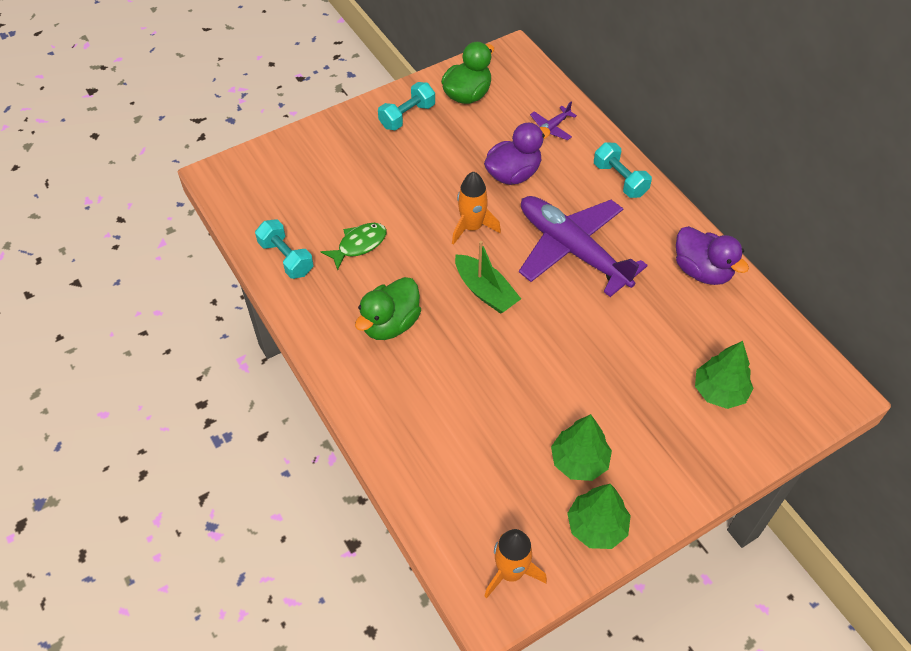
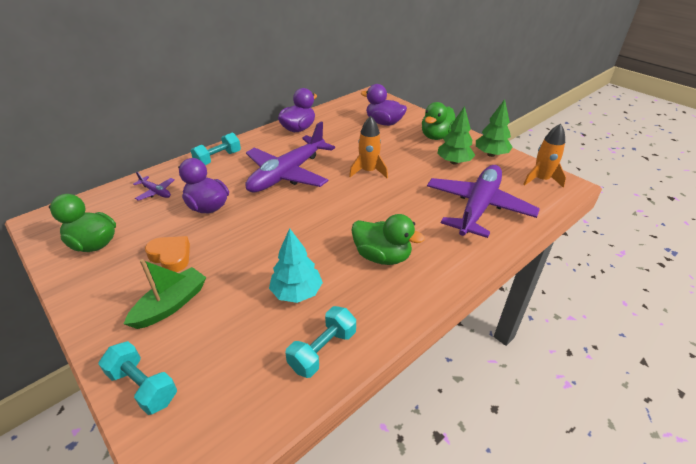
camera: 100 degrees left, 15 degrees down
green fish [321,223,387,271] -> turquoise tree [269,228,323,303]
turquoise dumbbell [378,82,435,130] -> turquoise dumbbell moved to [98,341,177,415]
orange rocket [452,171,501,245] -> orange rocket moved to [349,116,388,178]
green boat [455,241,521,314] -> green boat moved to [124,259,207,329]
green tree [695,341,754,409] -> purple duck [361,84,407,126]
none -> orange heart [145,236,190,272]
none -> green duck [422,102,455,140]
none -> purple plane [427,165,540,238]

